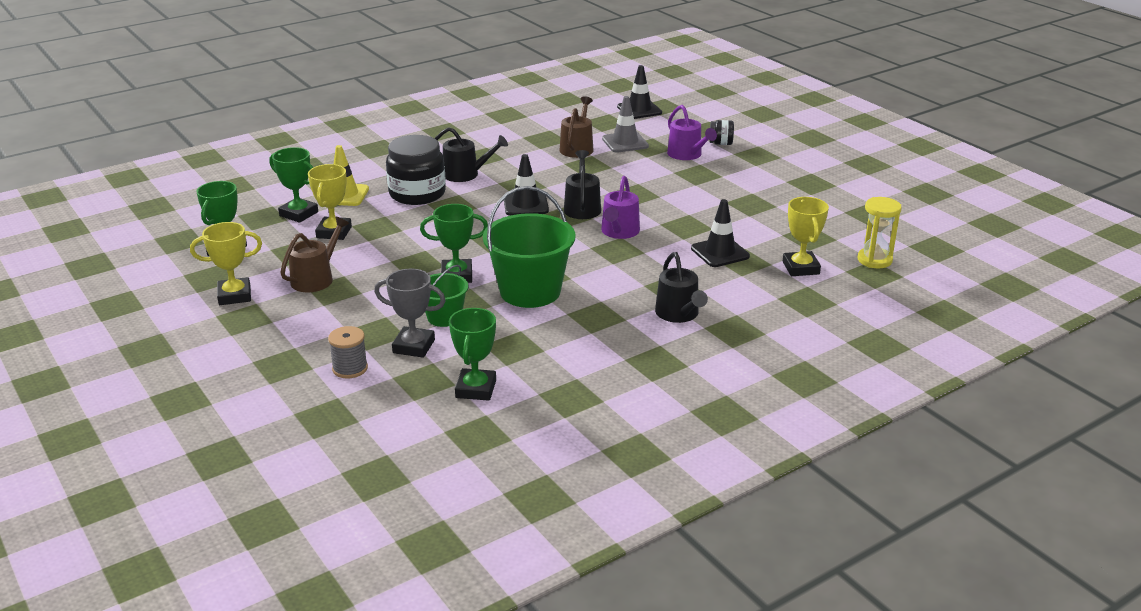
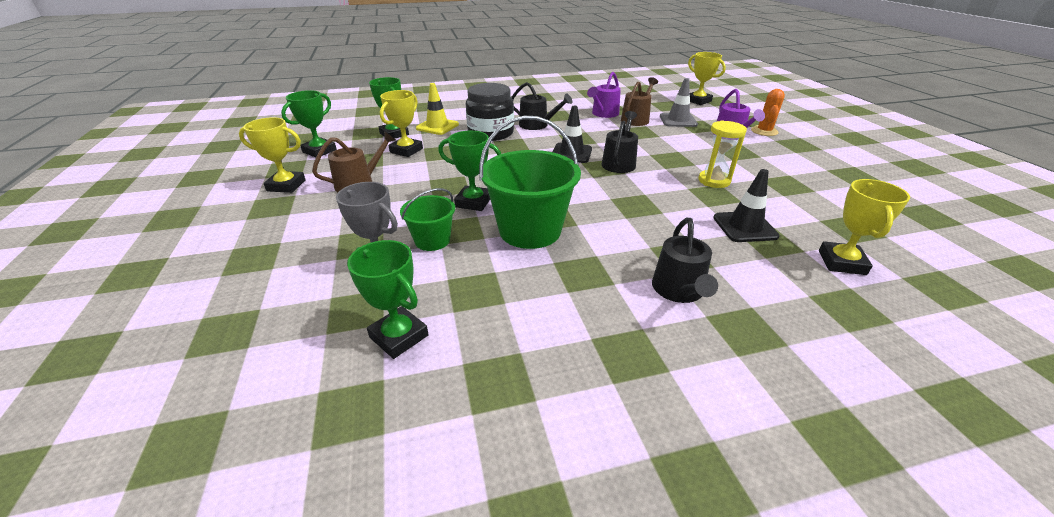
camera: 20 degrees right, 5 degrees up
grey spool [328,326,368,379] -> none
green trophy [449,308,496,401] -> green trophy turned 75 degrees counterclockwise [347,240,428,359]
purple watering can [601,176,640,239] -> purple watering can moved to [587,72,621,118]
black traffic cone [617,65,662,119] -> yellow trophy [688,52,726,105]
black jar [709,120,734,145] -> orange cactus [751,89,785,136]
yellow hourglass [858,197,902,268] -> yellow hourglass moved to [698,121,747,188]

